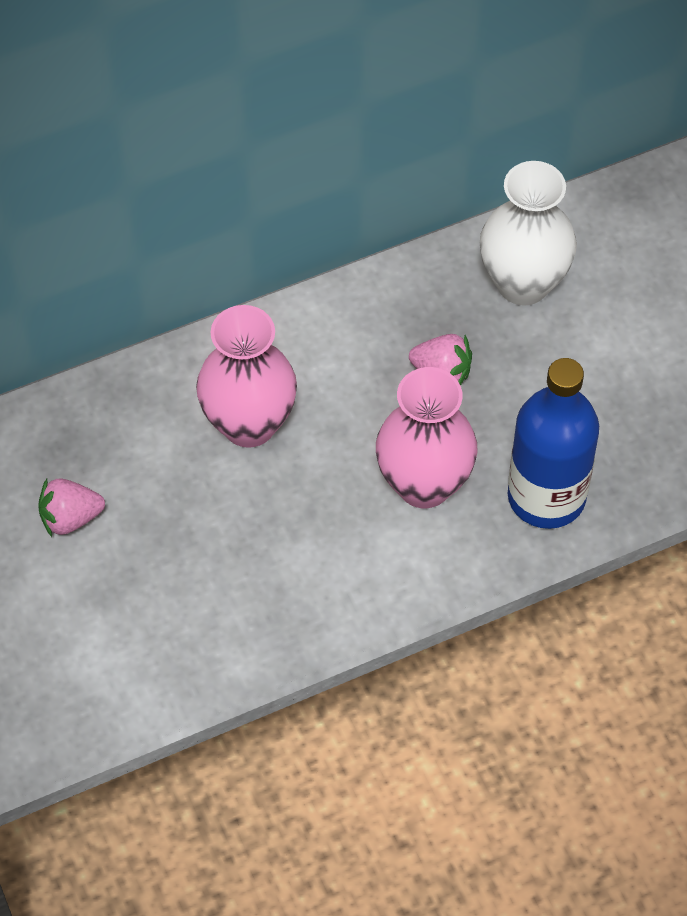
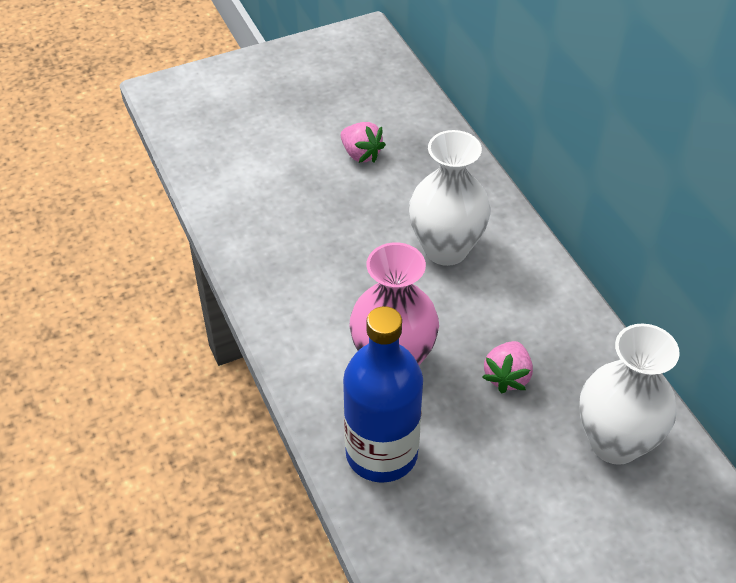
camera: 90 degrees right, 10 degrees down
pink strawberry [38,478,105,537] -> pink strawberry turned 150 degrees clockwise [341,122,386,163]
pink vase [196,305,297,448] -> white vase [409,130,491,266]

